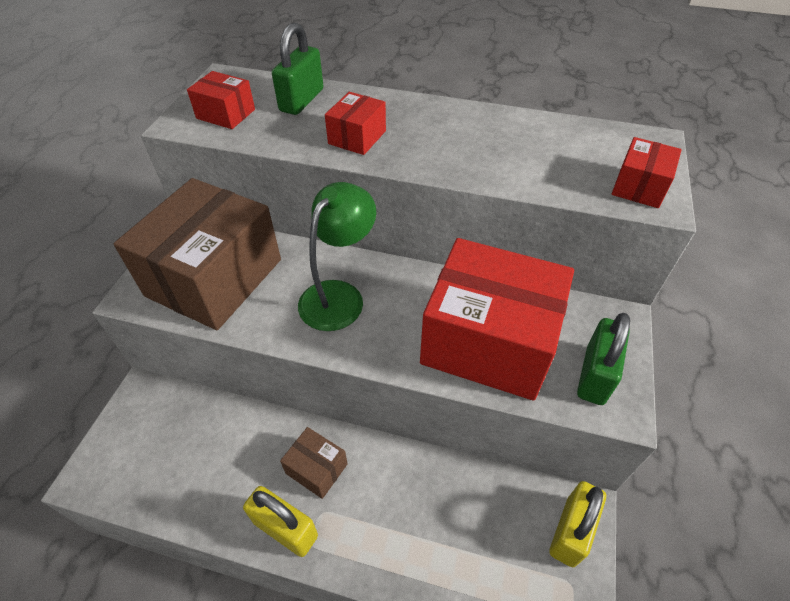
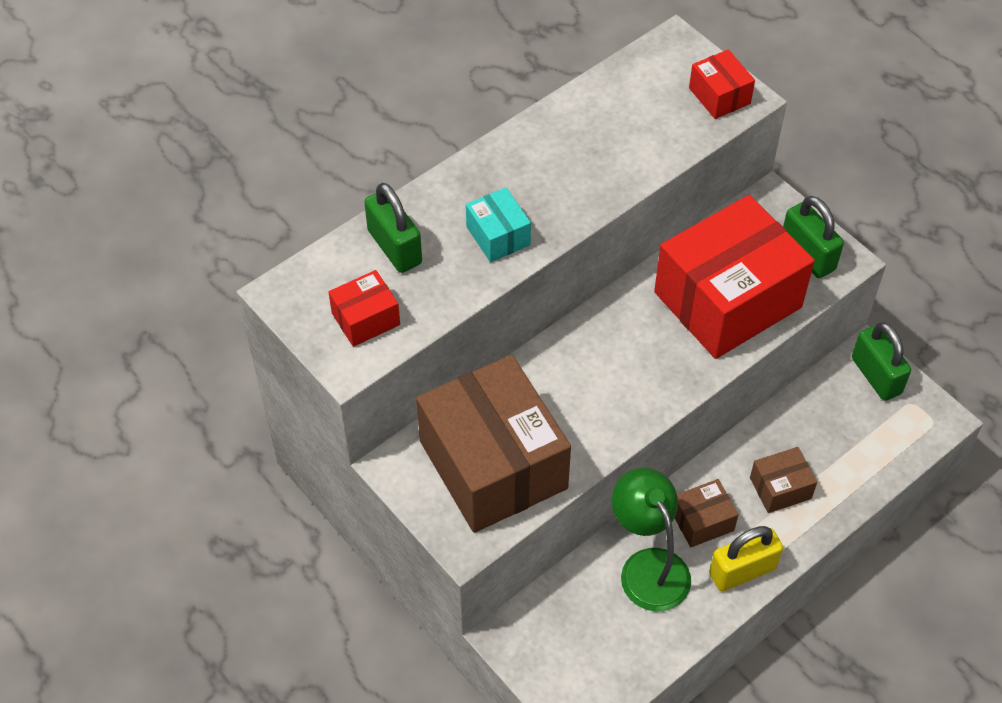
camera: 55 degrees left, 5 degrees up
green lamp [298,182,376,331] -> green lamp moved to [612,468,691,611]
red box [325,92,386,155] -> turquoise box [466,187,531,262]
yellow padlock [550,481,606,567] -> green padlock [852,322,911,401]
none -> brown box [750,447,817,513]

